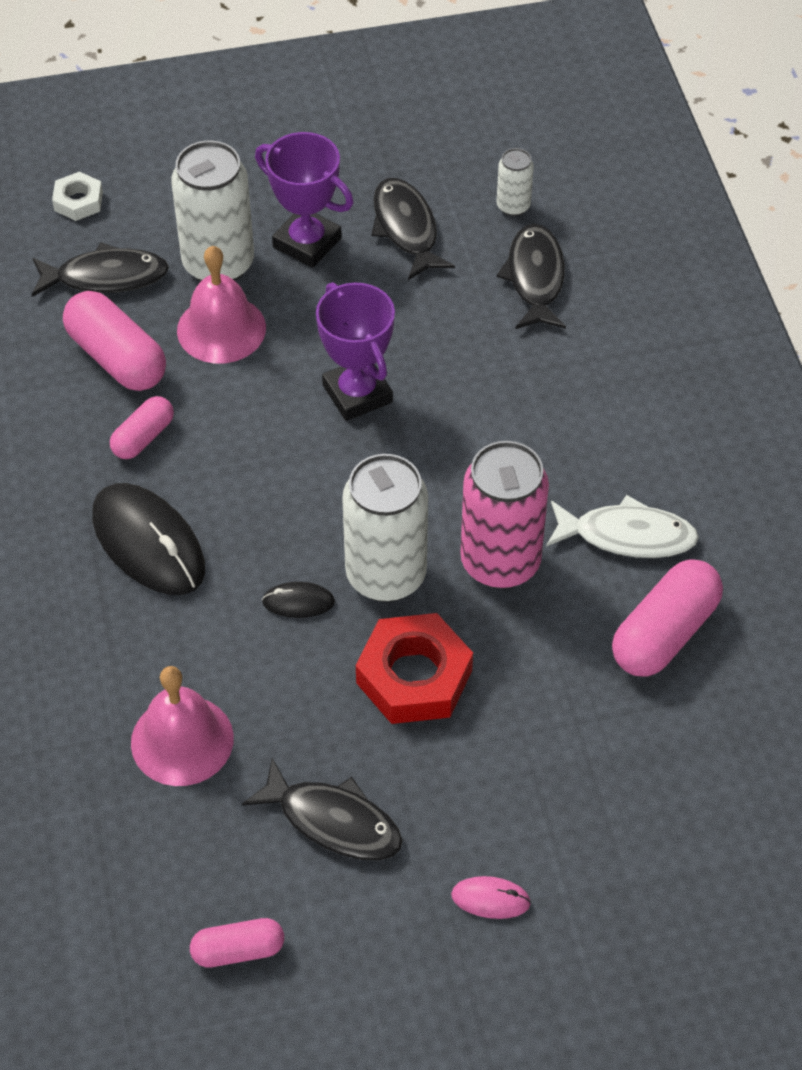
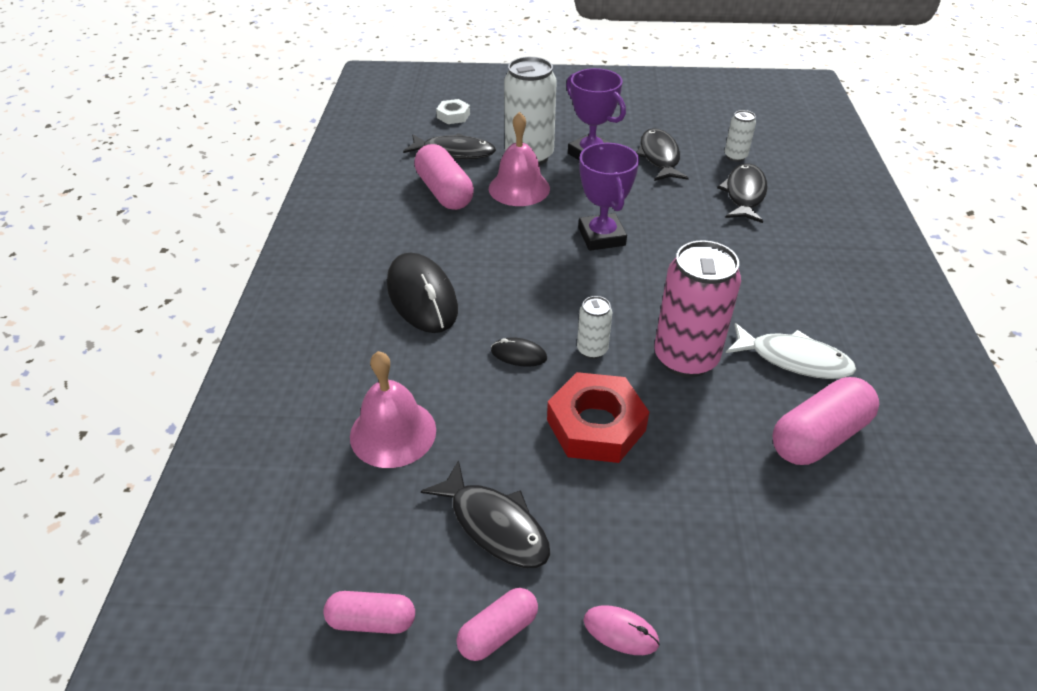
camera: 15 degrees right, 10 degrees down
pink capsule [110,396,174,459] -> pink capsule moved to [457,588,538,661]
white can [342,454,428,602] -> white can [577,296,612,359], size x0.48

